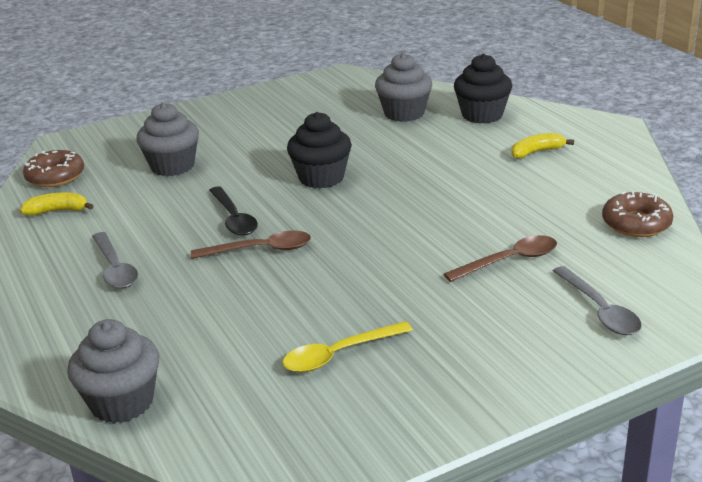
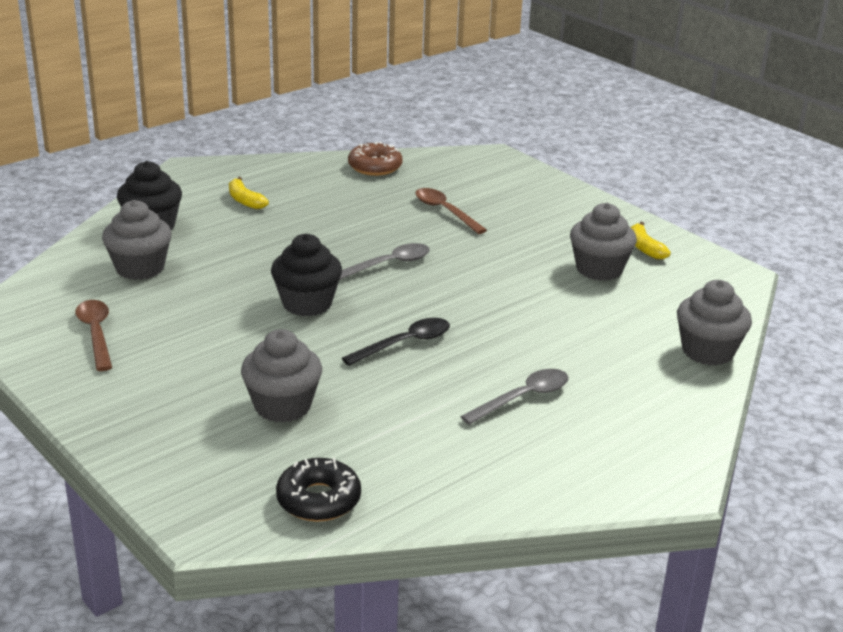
camera: 105 degrees left, 0 degrees up
yellow banana [20,193,93,215] -> yellow banana moved to [631,222,671,259]
brown donut [23,150,84,187] -> black donut [276,458,361,522]
brown spoon [191,230,311,259] -> brown spoon moved to [75,300,112,371]
yellow spoon [283,321,413,372] -> grey cupcake [570,203,637,281]
grey spoon [553,266,642,335] -> grey spoon moved to [339,243,430,280]

